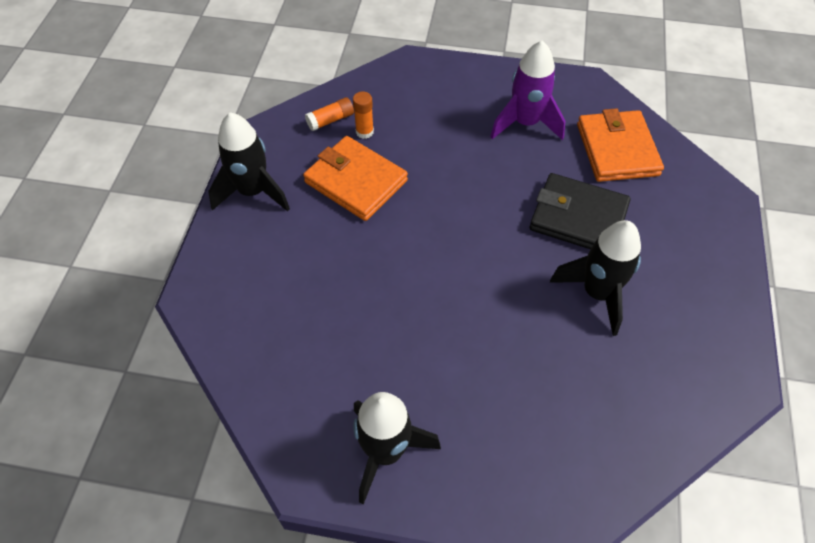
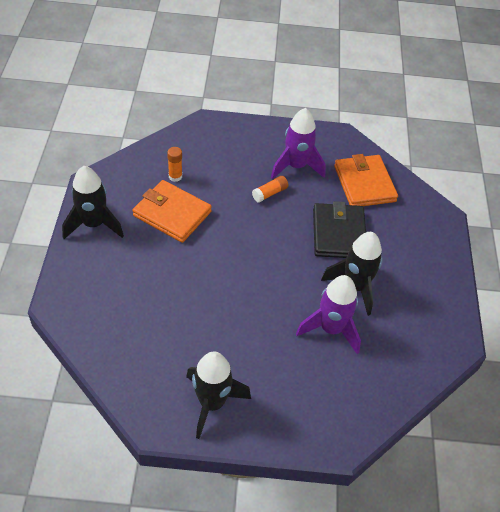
camera: 10 degrees left, 5 degrees down
orange glue stick [305,97,354,131] -> orange glue stick moved to [252,176,288,203]
black wallet [530,173,631,249] -> black wallet turned 75 degrees clockwise [313,201,366,258]
none -> purple rocket [296,275,361,354]

